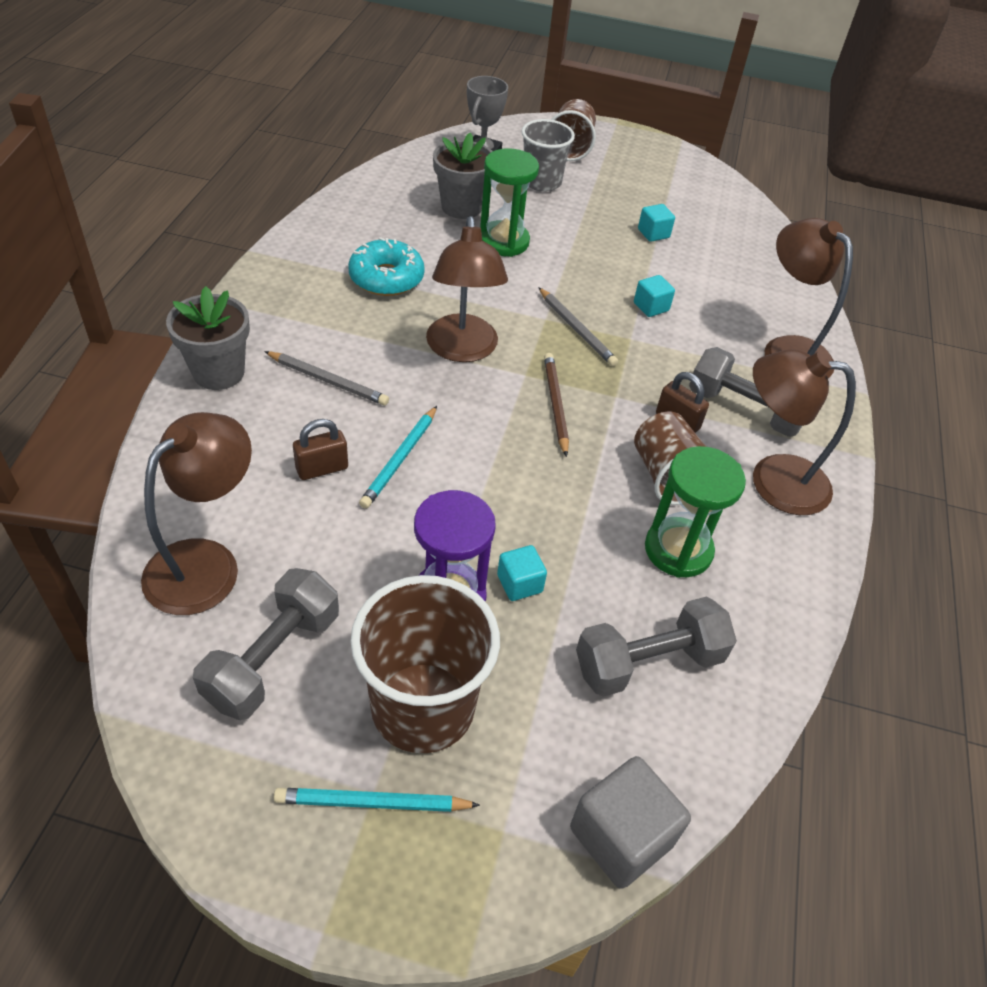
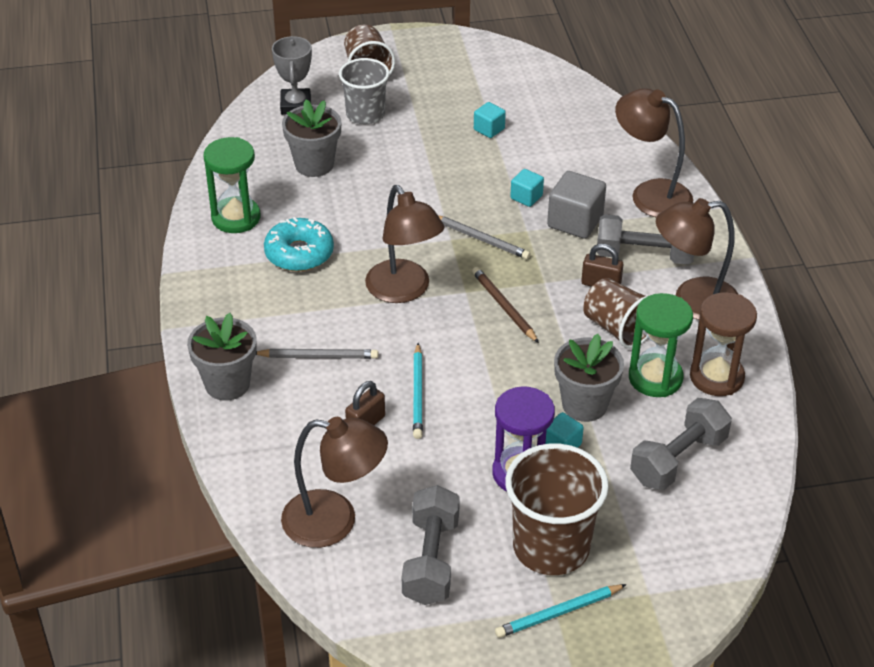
camera: 20 degrees left, 5 degrees down
brown lamp [141,412,252,615] -> brown lamp turned 90 degrees clockwise [281,417,388,548]
green hourglass [480,149,539,257] -> green hourglass moved to [204,137,260,233]
grey cube [570,756,691,889] -> grey cube moved to [547,171,606,239]
none -> grey flower pot [554,334,624,422]
none -> brown hourglass [690,292,757,396]

